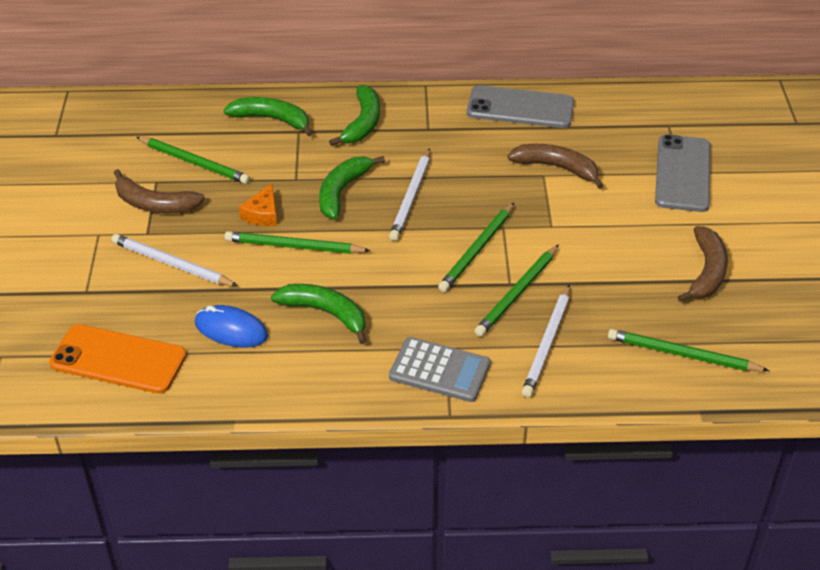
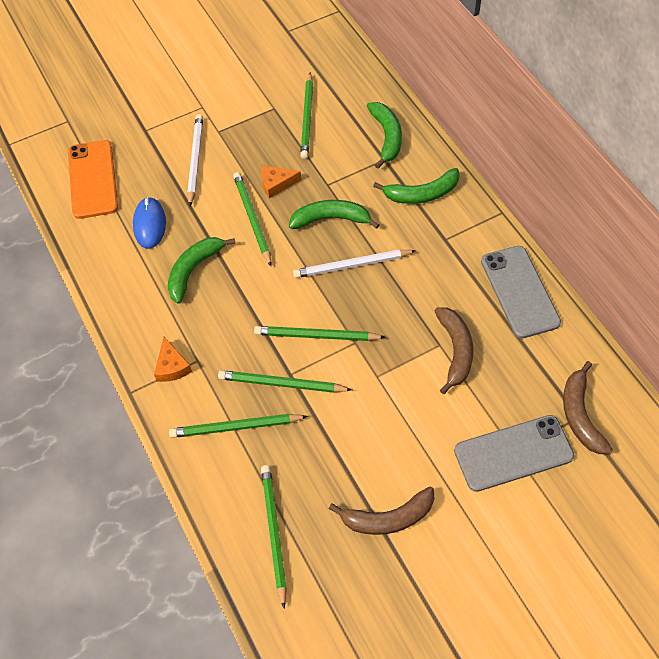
camera: 65 degrees right, 15 degrees up
brown banana [114,169,205,213] -> brown banana moved to [563,361,613,454]
green banana [271,284,367,344] -> green banana turned 150 degrees counterclockwise [167,237,236,304]
grey calculator [389,337,491,402] -> orange cheese [154,337,192,382]
white pencil [522,284,570,398] -> green pencil [169,414,308,438]

